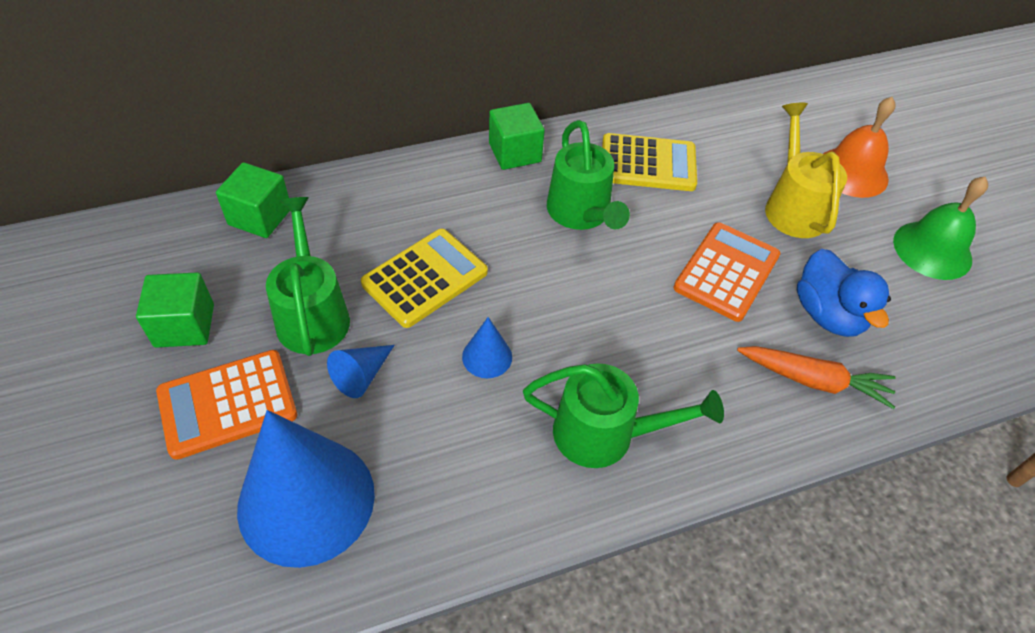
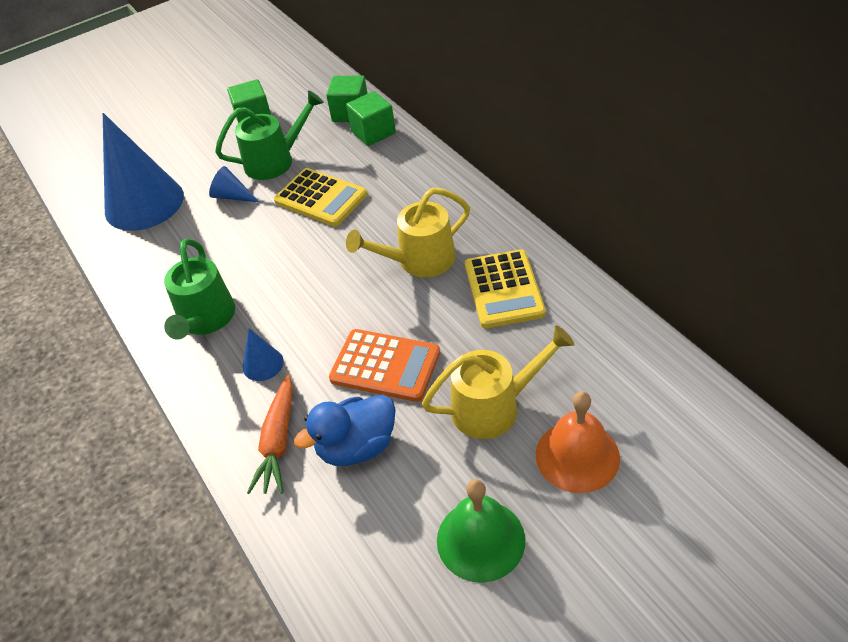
camera: 85 degrees right, 5 degrees down
orange calculator [156,350,297,460] -> none
blue cone [462,317,512,378] -> blue cone moved to [243,328,284,381]
green cube [489,103,545,170] -> green cube moved to [346,91,396,146]
green watering can [547,120,630,230] -> yellow watering can [346,188,470,277]

